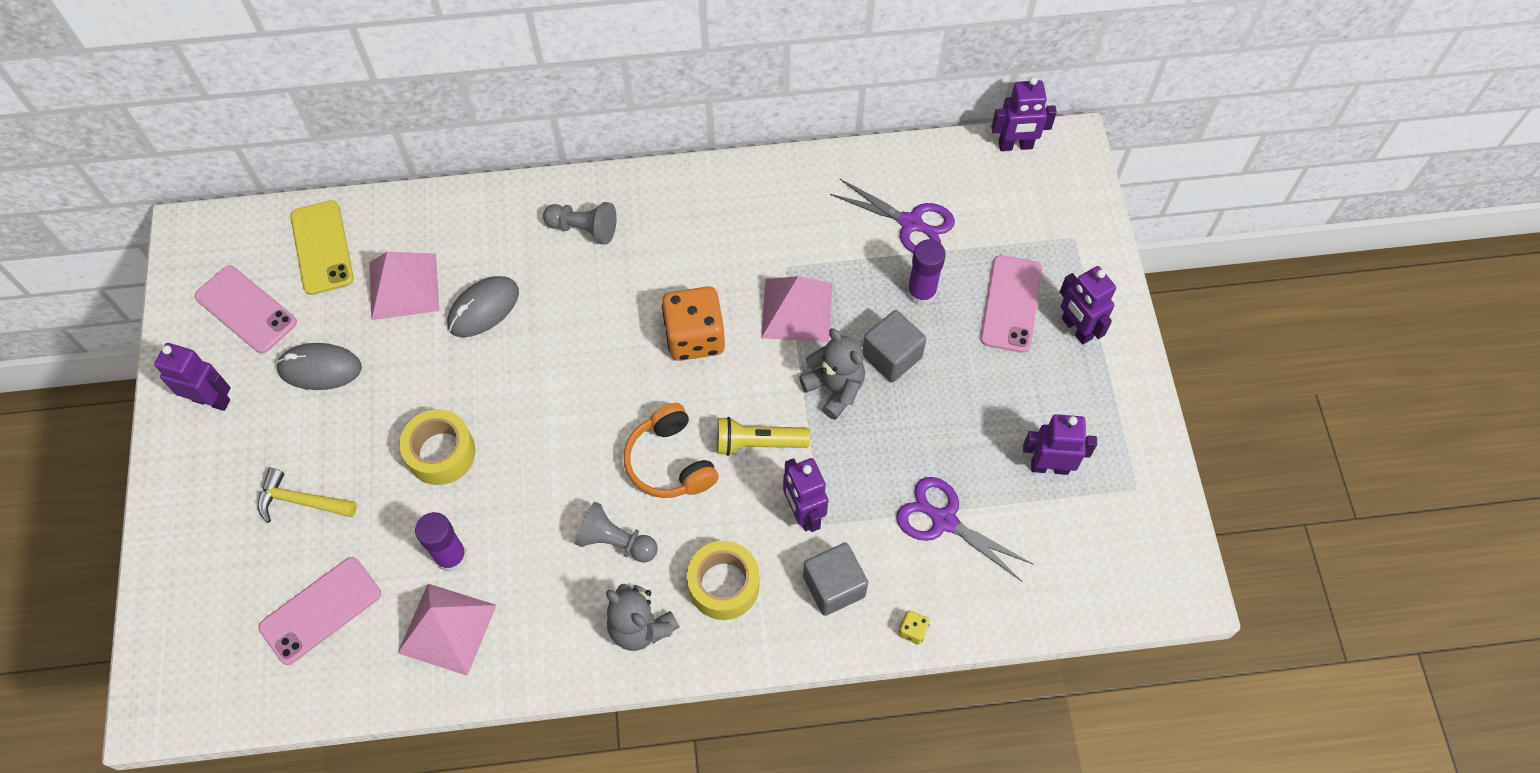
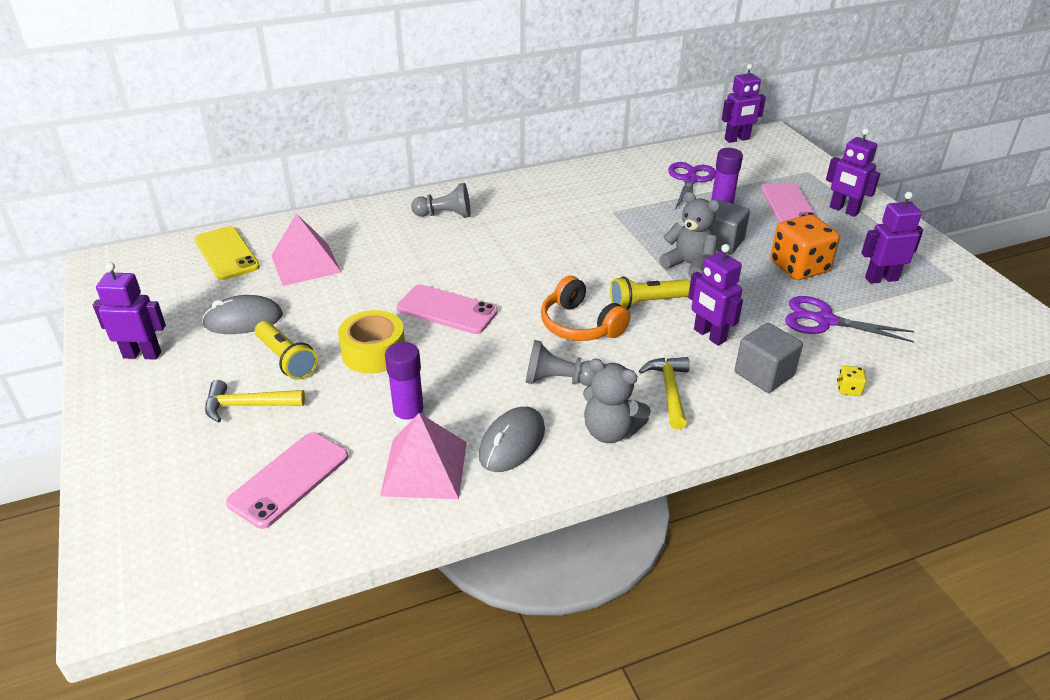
camera: 15 degrees left, 25 degrees down
pink phone [195,266,297,354] -> pink phone moved to [397,284,498,334]
grey mouse [447,276,519,337] -> grey mouse moved to [479,407,545,472]
orange dice [662,286,725,361] -> orange dice moved to [770,214,840,280]
yellow tape [687,541,760,620] -> yellow hammer [639,357,690,429]
pink pyramid [761,276,832,342] -> none
purple scissors [830,178,955,253] -> purple scissors turned 90 degrees counterclockwise [668,162,716,210]
none -> yellow flashlight [255,321,318,380]

